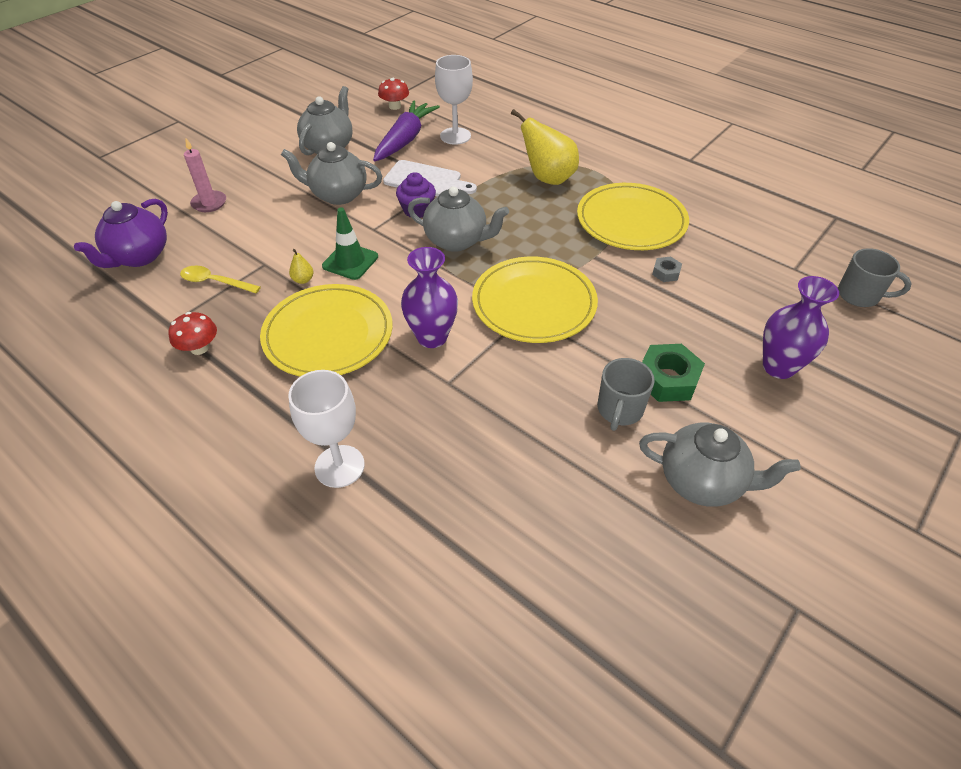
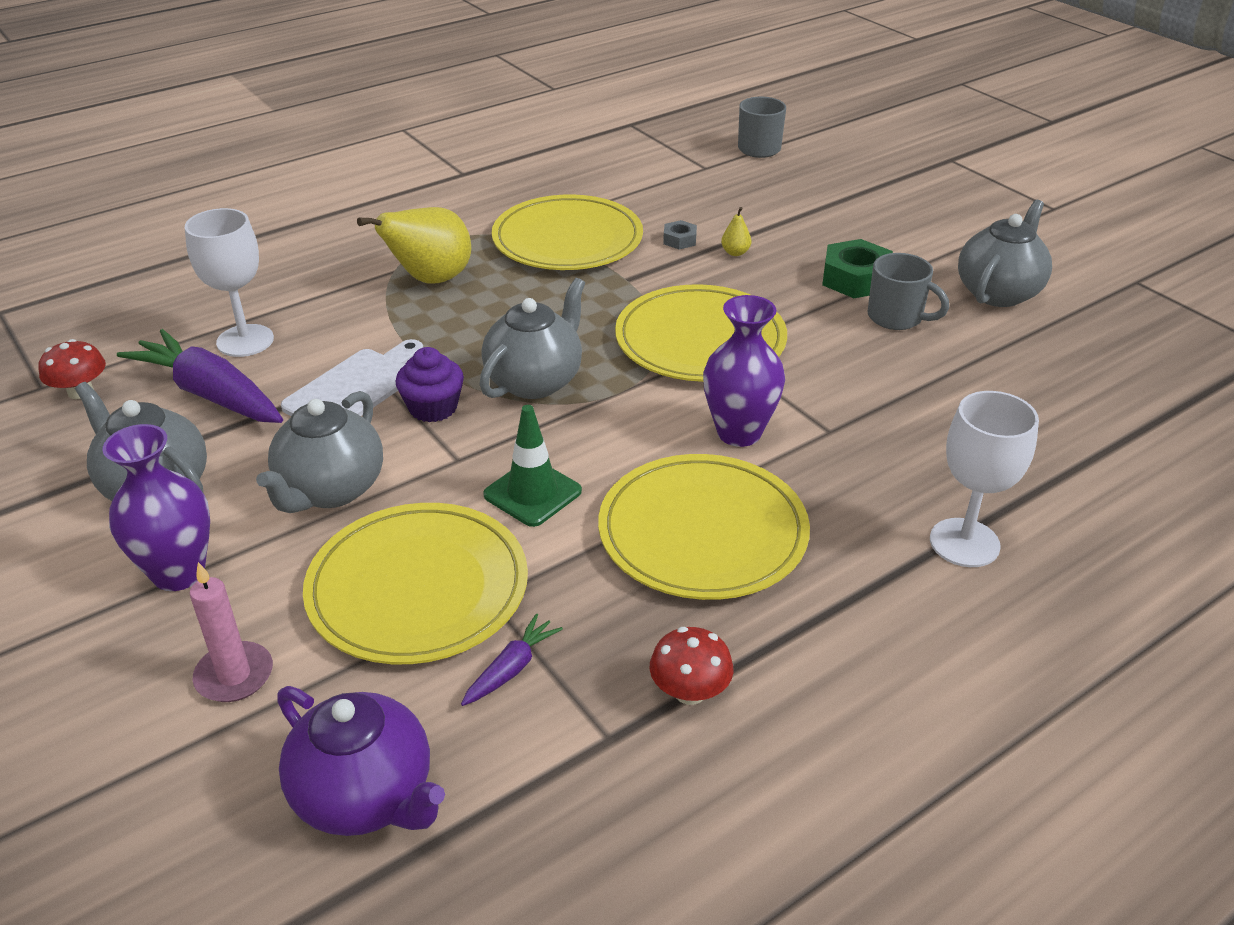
camera: 75 degrees left, 10 degrees down
yellow spoon [180,266,261,293] -> purple carrot [461,614,563,706]
yellow pear [289,249,314,284] -> yellow pear moved to [721,207,751,256]
purple vase [763,276,839,379] -> purple vase moved to [103,424,210,591]
none -> yellow plate [303,503,528,664]

